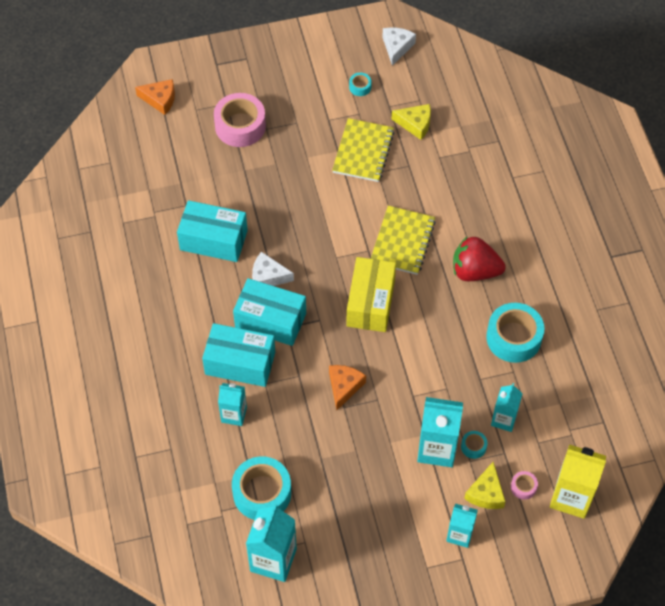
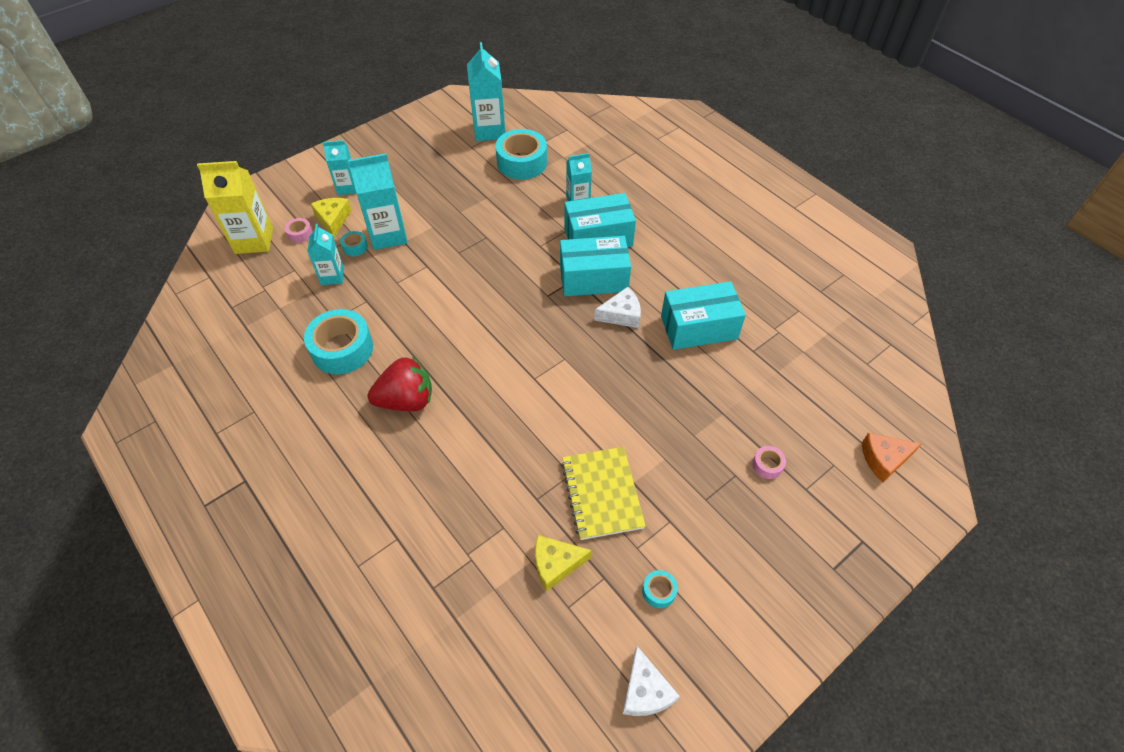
camera: 155 degrees right, 5 degrees down
pink tape [214,93,266,147] -> pink tape [752,446,786,479], size x0.45
orange cheese [329,365,366,410] -> none
yellow box [346,257,396,332] -> none
yellow notebook [371,206,436,275] -> none

